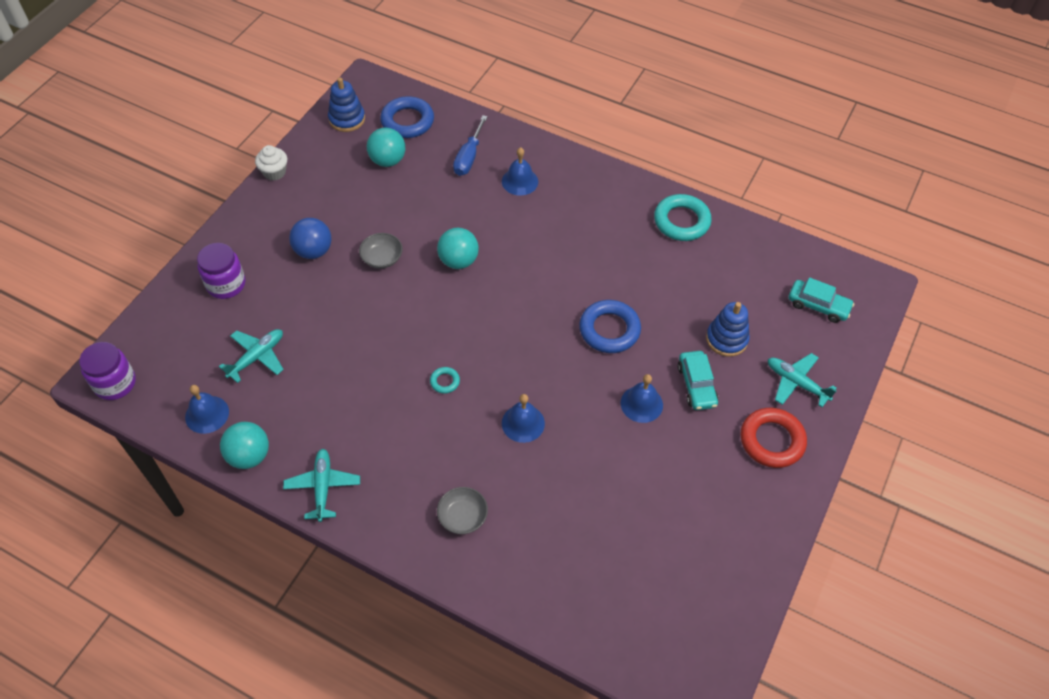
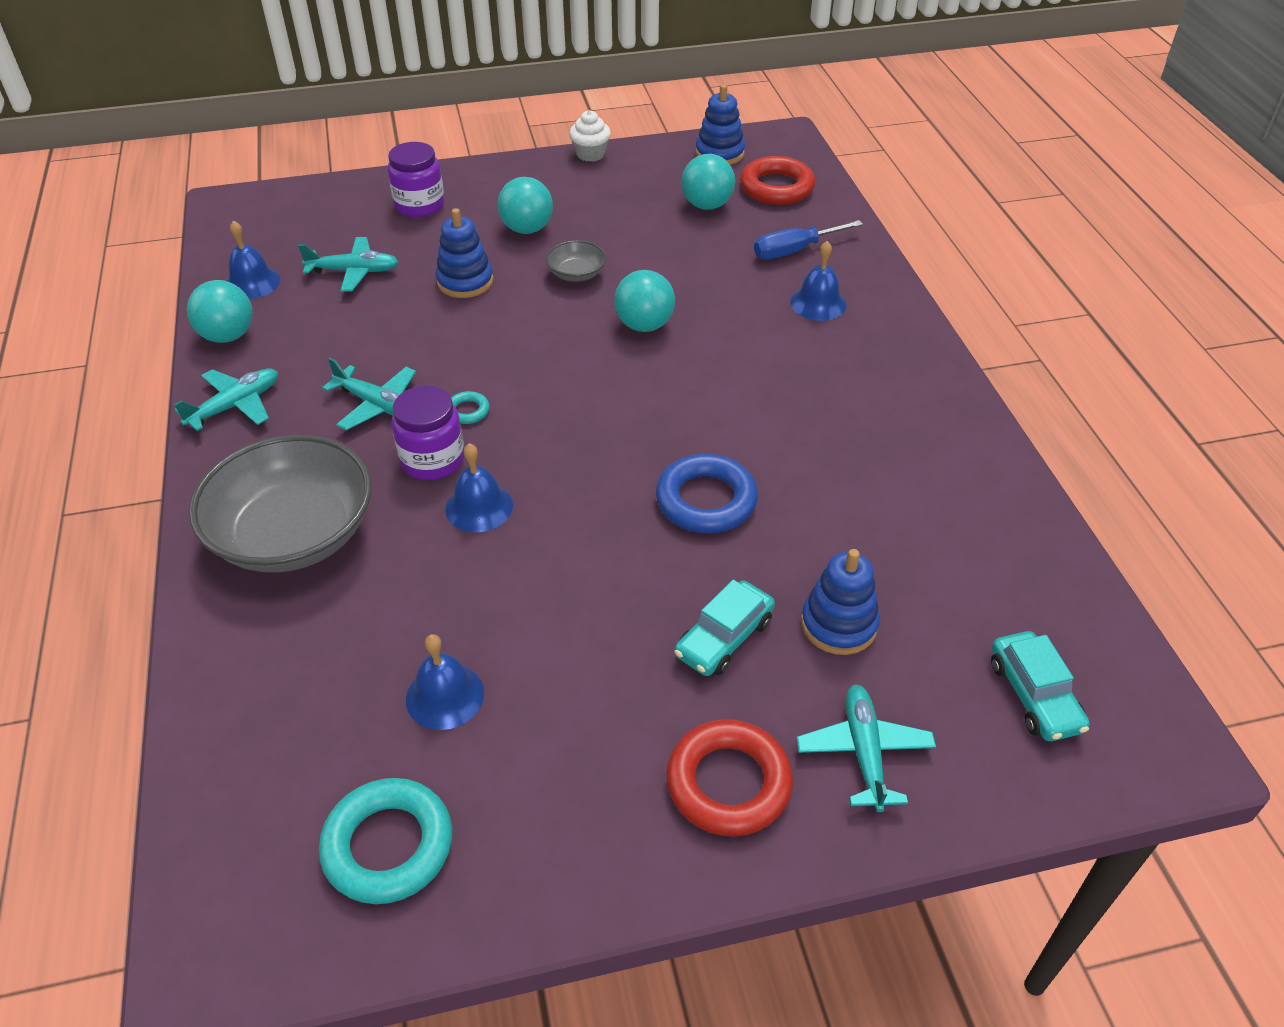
camera: 50 degrees right, 10 degrees down
purple jar [79,342,136,400] -> purple jar moved to [391,386,464,480]
blue ball [289,218,331,259] -> turquoise ball [498,177,553,234]
blue ring [380,96,434,138] -> red ring [740,156,815,205]
grey bowl [437,487,488,534] -> grey bowl [189,434,372,573], size x2.26
blue bell [621,374,663,423] -> blue bell moved to [406,634,484,730]
turquoise ring [654,194,712,241] -> turquoise ring moved to [319,778,452,904]
none -> turquoise plane [322,358,416,431]
none -> blue stacking toy [436,208,494,298]

